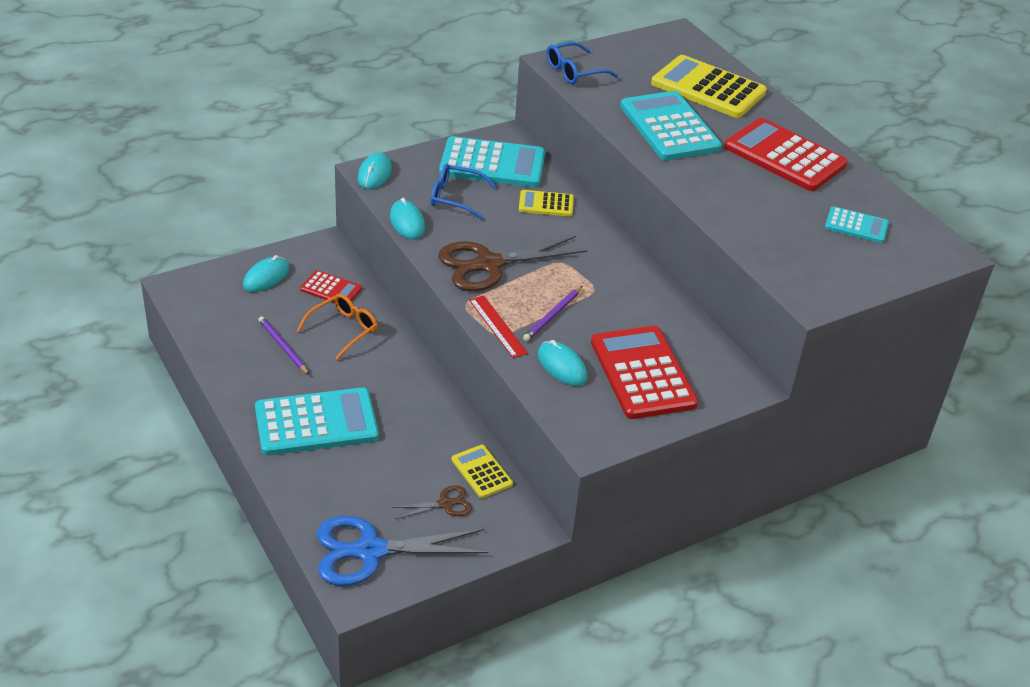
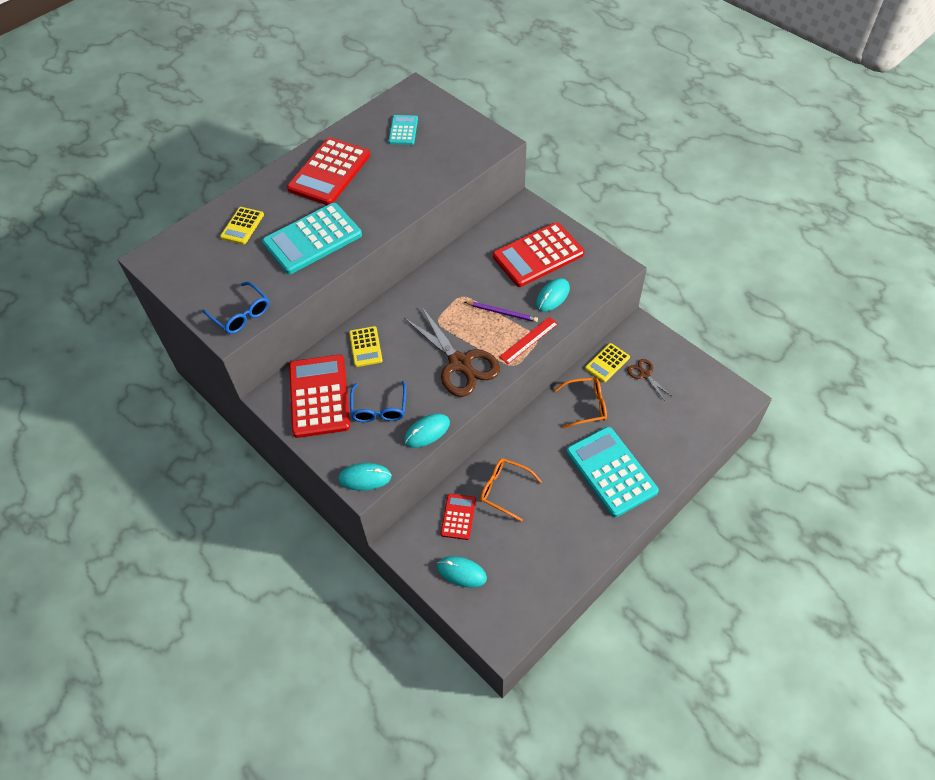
camera: 100 degrees left, 15 degrees up
purple pencil [258,316,309,375] -> none
blue scissors [317,516,488,586] -> none
turquoise calculator [439,136,545,187] -> red calculator [289,355,350,438]
yellow calculator [651,55,767,118] -> yellow calculator [220,207,264,244], size x0.52
none -> orange glasses [555,378,607,428]

